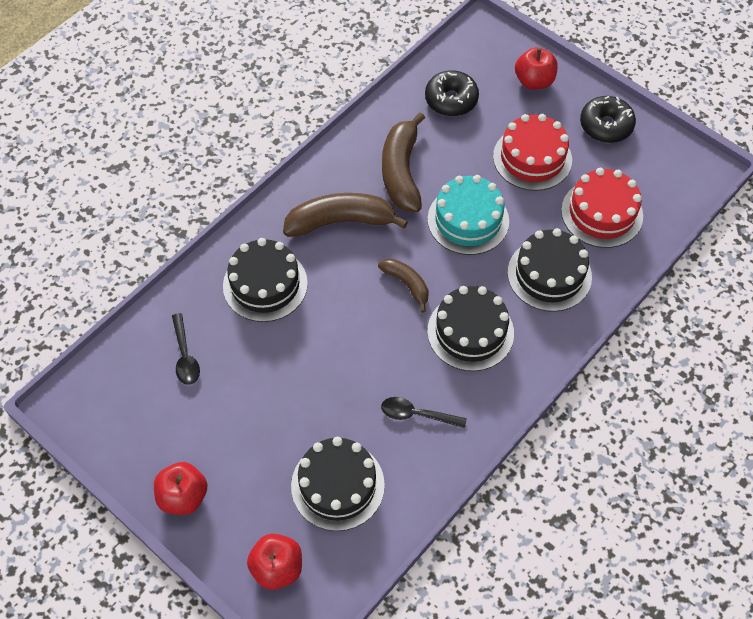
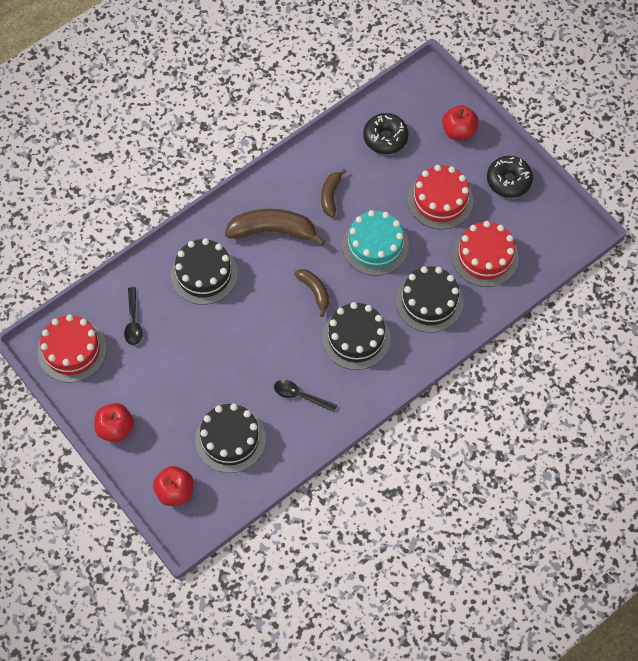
camera: 10 degrees right, 5 degrees up
brown banana [382,112,425,212] -> brown banana [321,169,347,217], size x0.56
none -> red cake [38,314,107,383]

